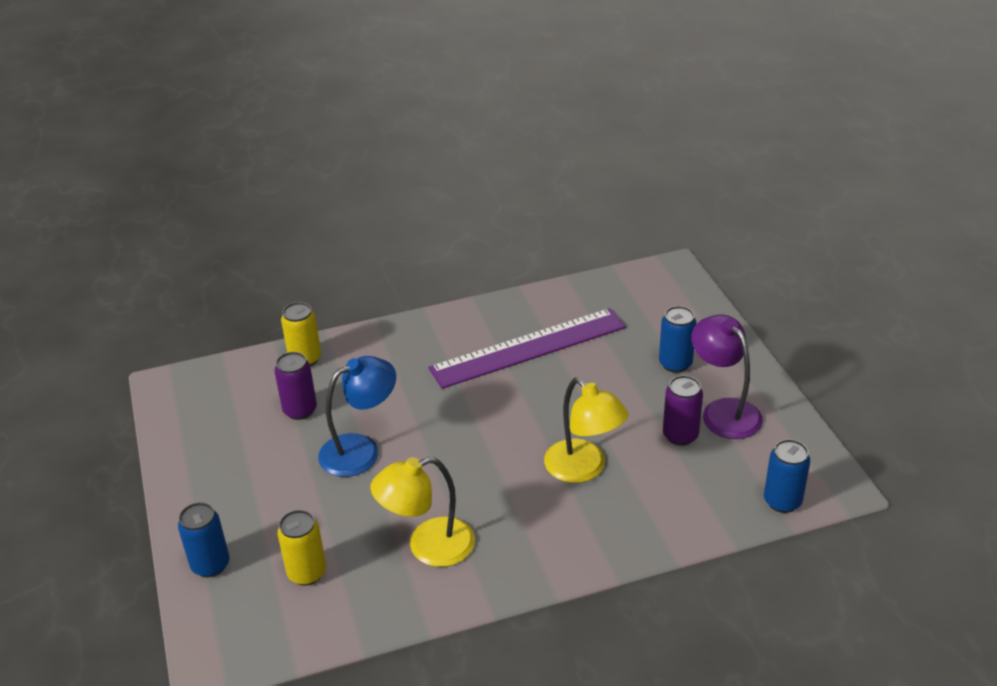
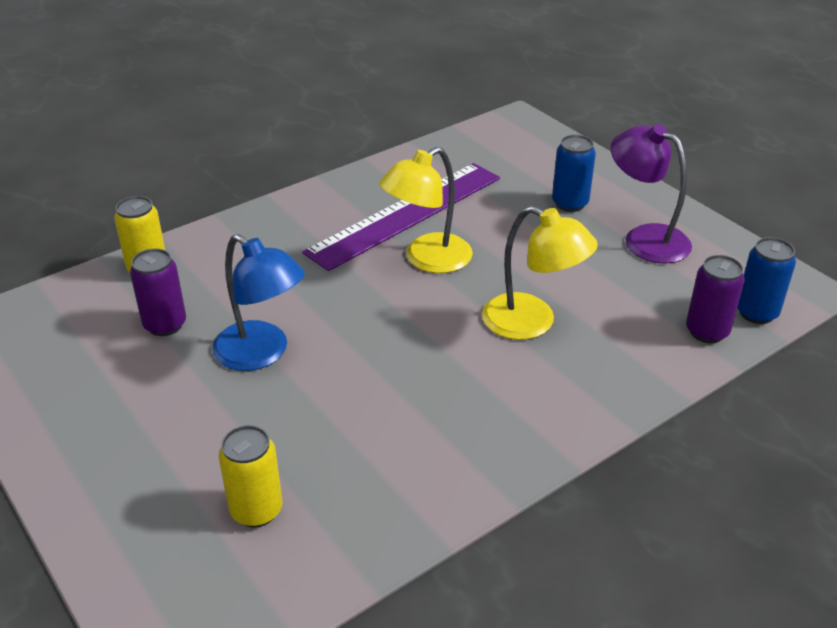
camera: 20 degrees left, 0 degrees up
blue can [178,502,230,577] -> none
blue lamp [318,356,396,477] -> blue lamp turned 90 degrees clockwise [212,234,305,371]
yellow lamp [370,457,475,567] -> yellow lamp moved to [379,147,473,273]
purple can [663,375,703,446] -> purple can moved to [686,255,745,343]

